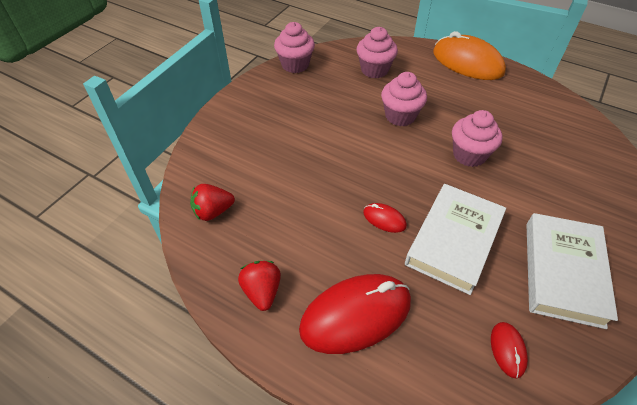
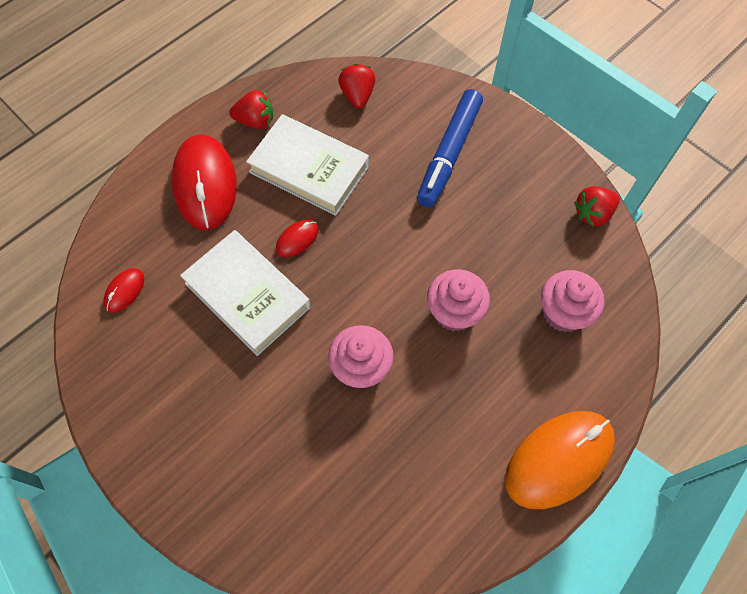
camera: 105 degrees right, 15 degrees up
pink cupcake [274,22,315,73] -> red strawberry [574,186,620,227]
red mouse [491,322,528,379] -> red mouse turned 75 degrees counterclockwise [103,268,144,313]
white book [526,213,618,329] -> white book moved to [246,114,369,216]
none -> blue marker [417,89,483,208]

